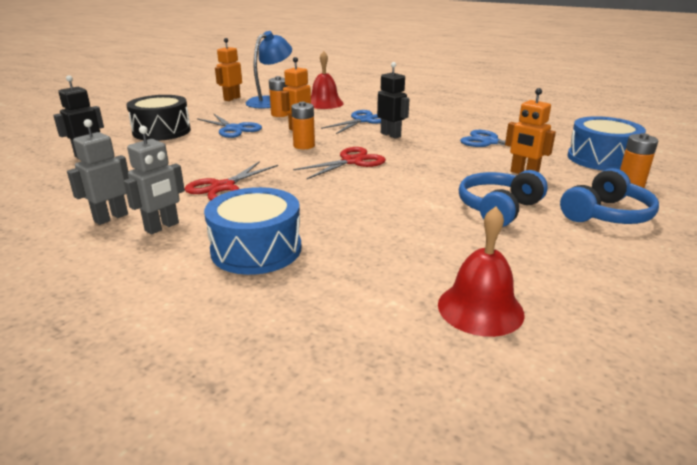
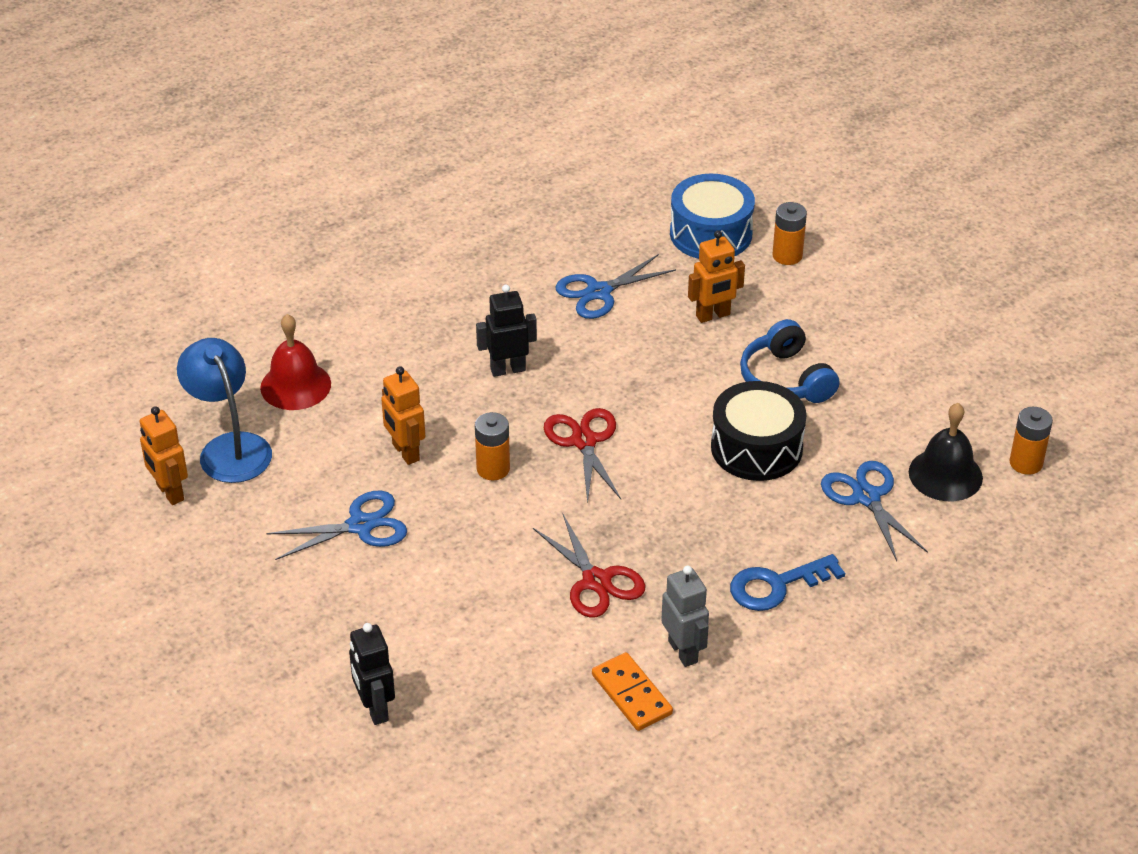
camera: 65 degrees left, 15 degrees up
grey robot [67,119,129,225] -> orange domino [592,652,673,731]
black drum [126,95,191,141] -> black drum moved to [711,381,807,481]
blue drum [204,187,302,275] -> blue key [730,554,845,611]
orange battery [269,76,289,117] -> orange battery moved to [1010,407,1053,475]
blue scissors [321,110,381,134] -> blue scissors moved to [821,461,928,561]
red bell [438,207,525,337] -> black bell [909,403,983,501]
blue headphones [560,168,659,224] -> none

